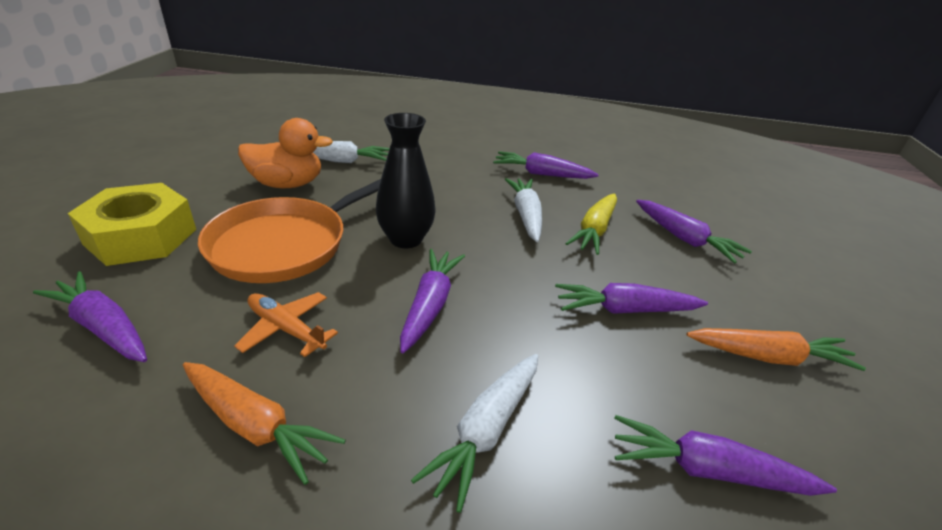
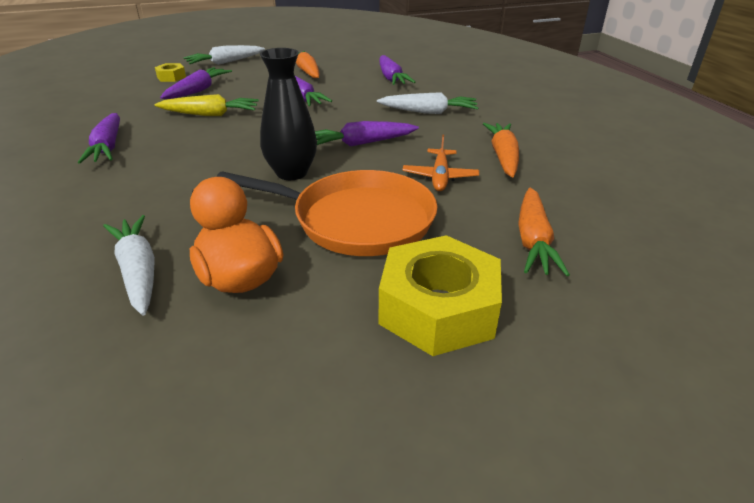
camera: 115 degrees left, 0 degrees up
purple carrot [33,271,147,362] -> orange carrot [518,188,570,276]
white carrot [505,178,542,242] -> white carrot moved to [183,45,265,65]
none -> yellow nut [155,63,186,82]

